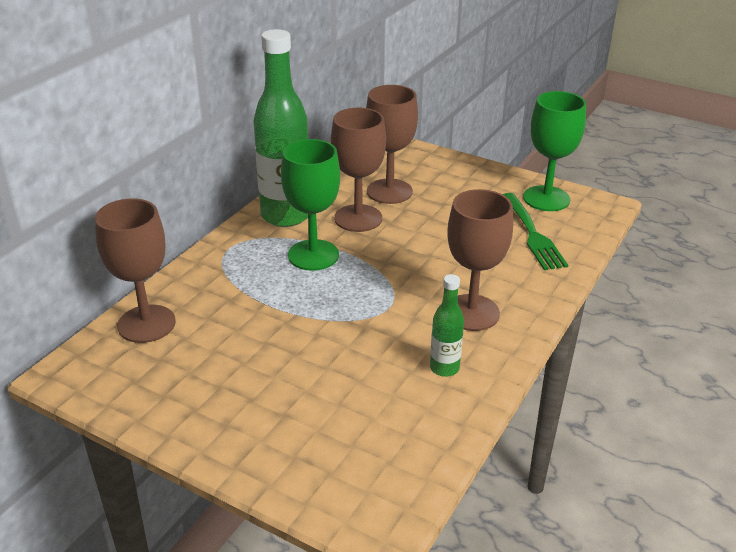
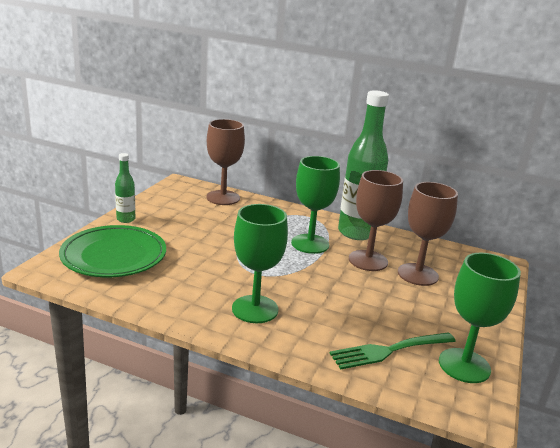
camera: 80 degrees right, 10 degrees down
green bottle [430,274,464,377] -> green bottle moved to [115,153,135,223]
brown goblet [447,189,513,331] -> green goblet [232,204,288,323]
none -> green plate [59,225,166,277]

